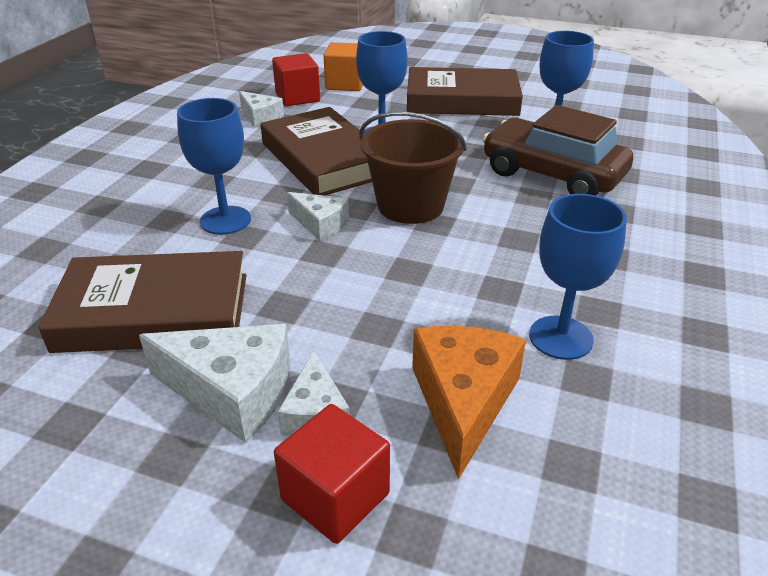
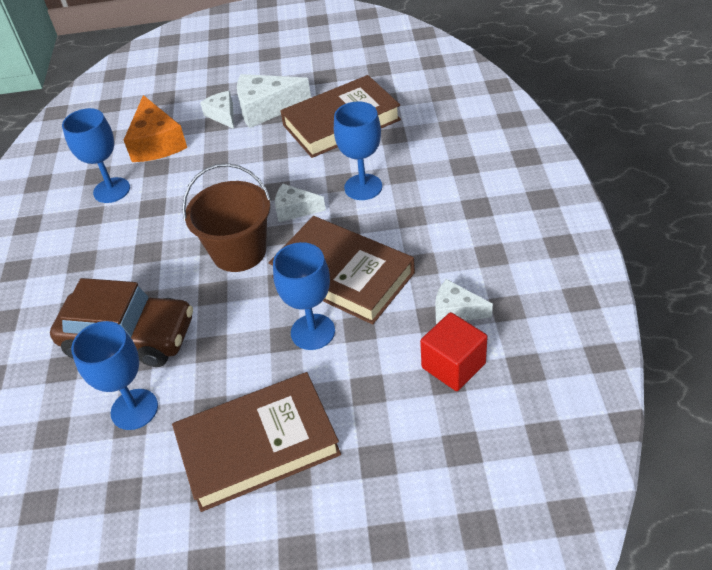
camera: 160 degrees right, 10 degrees up
red cube [274,404,390,544] -> none
orange cube [323,42,363,91] -> none

